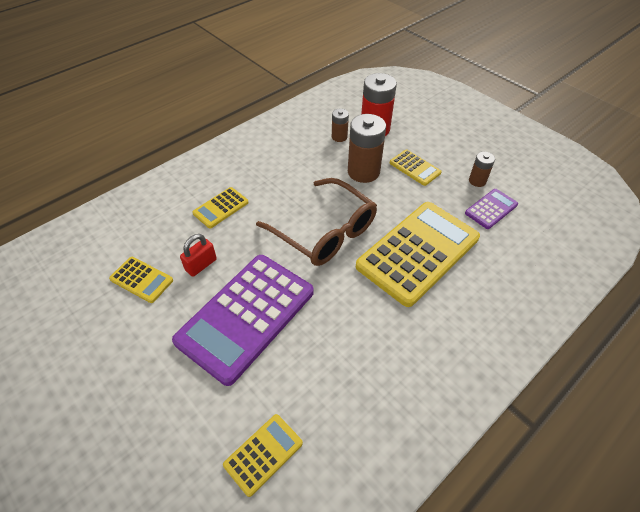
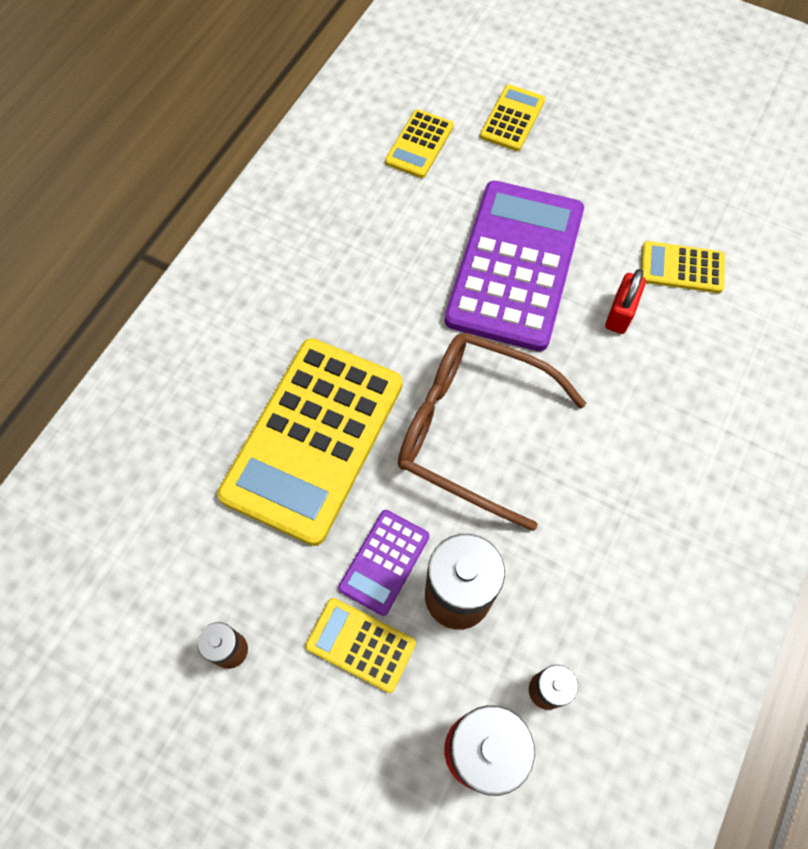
camera: 160 degrees right, 15 degrees up
yellow calculator [192,187,249,228] -> yellow calculator moved to [480,84,545,151]
purple calculator [465,189,518,229] -> purple calculator moved to [338,510,429,616]

